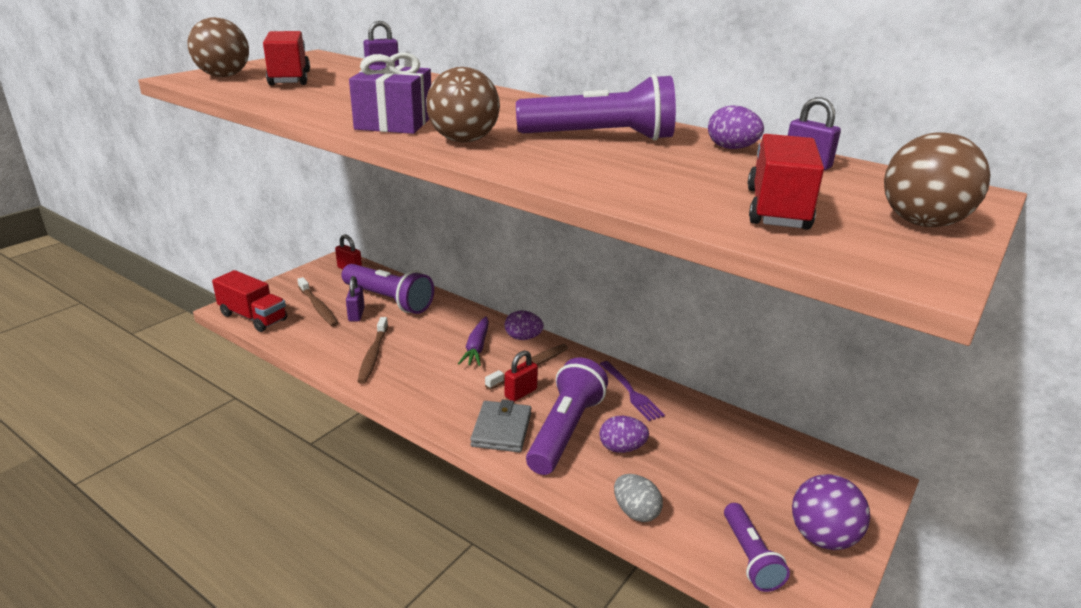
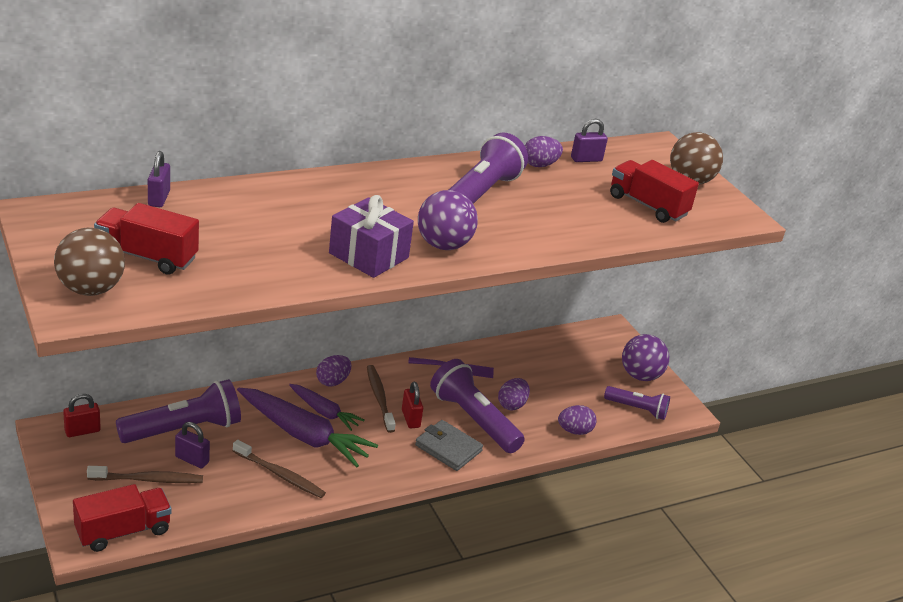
camera: 65 degrees left, 5 degrees up
brown ball [426,67,500,143] -> purple ball [418,190,478,250]
grey egg [614,474,663,522] -> purple egg [558,405,597,435]
none -> purple carrot [237,387,378,467]

